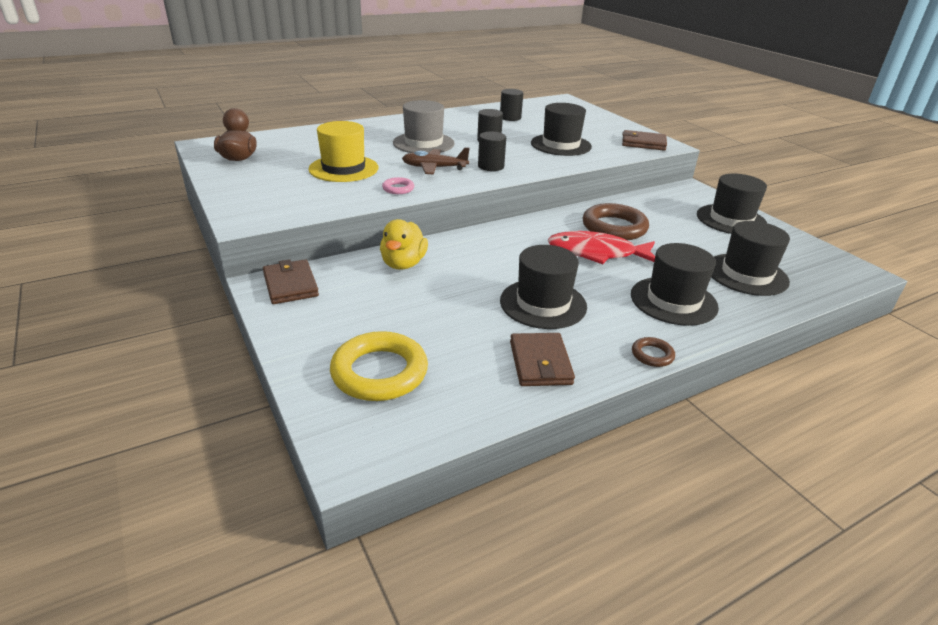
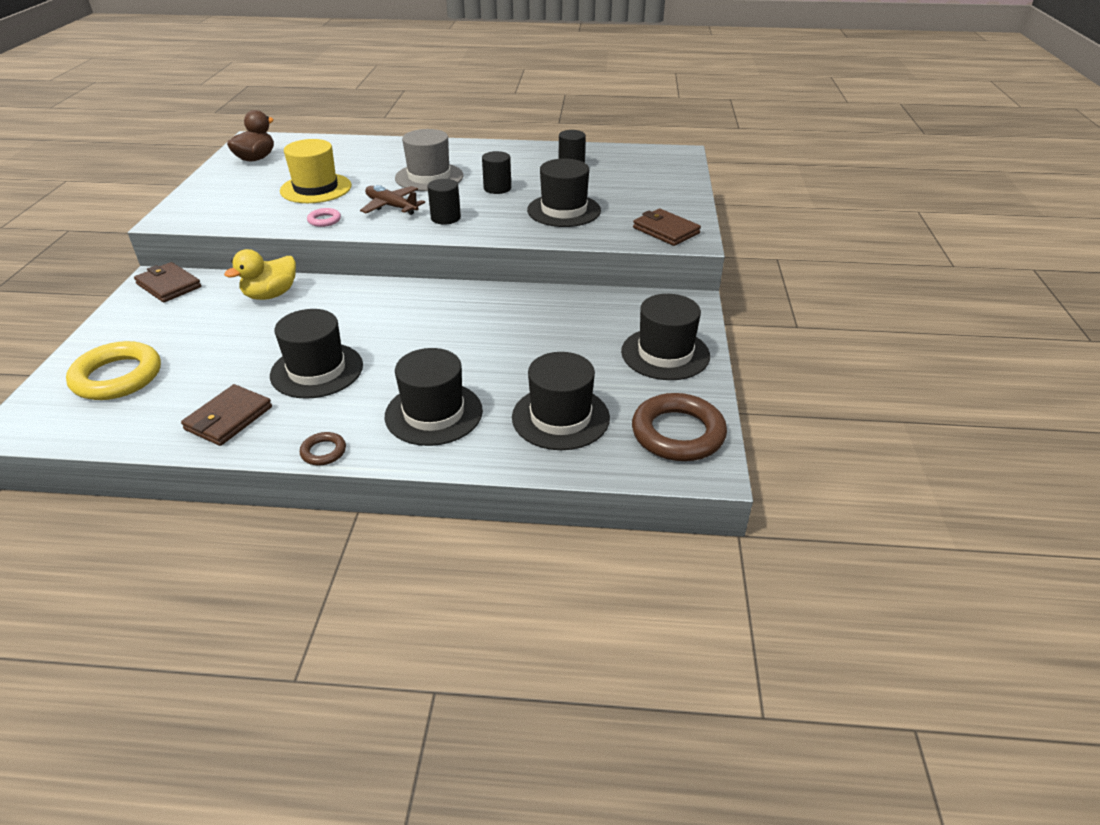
camera: 35 degrees right, 5 degrees up
brown wallet [263,259,319,304] -> brown wallet turned 60 degrees counterclockwise [134,262,201,302]
red fish [547,231,655,264] -> none
brown ring [583,203,649,240] -> brown ring moved to [632,393,727,461]

